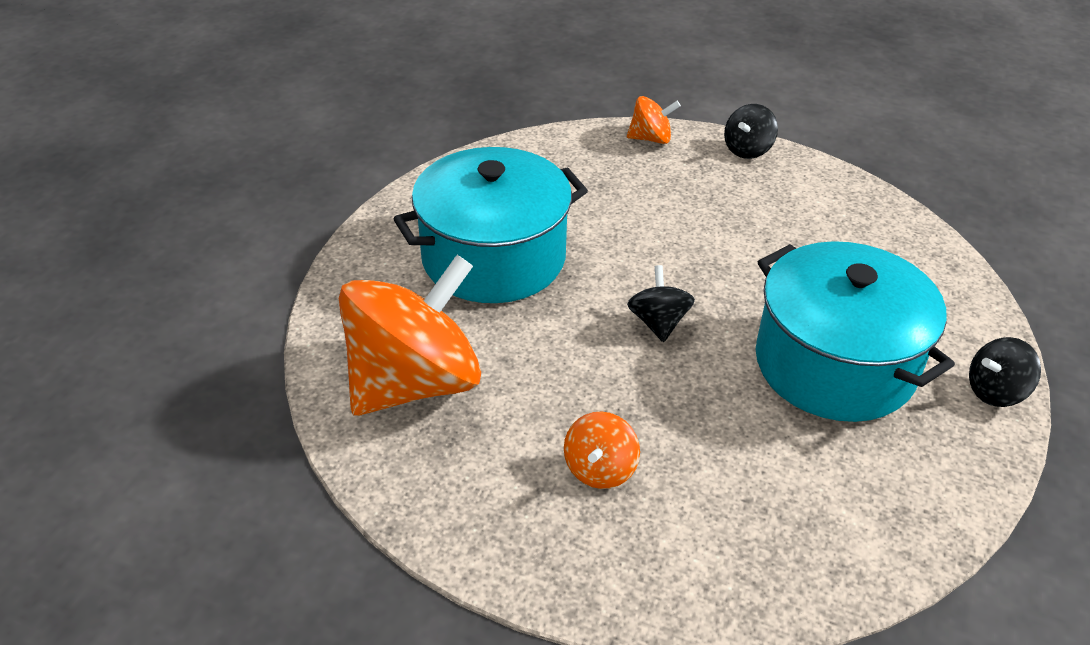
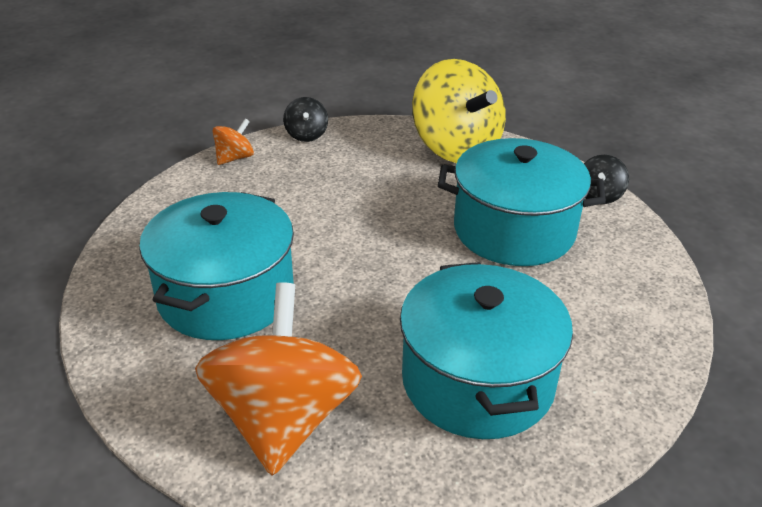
camera: 45 degrees left, 5 degrees down
orange spinning top [564,411,640,489] -> turquoise pot [400,262,573,439]
black spinning top [627,265,695,342] -> none
none -> yellow spinning top [412,59,506,163]

